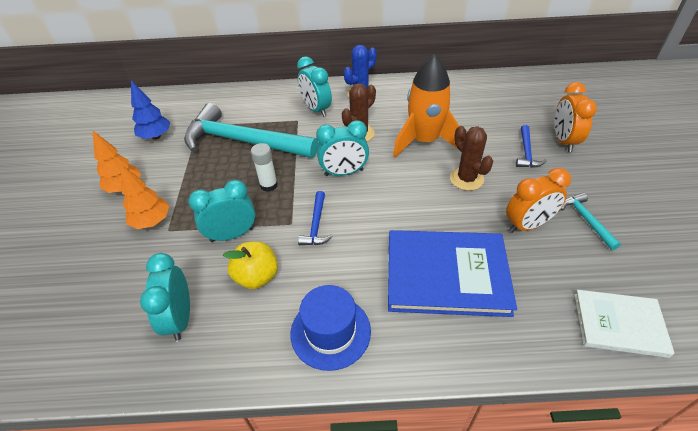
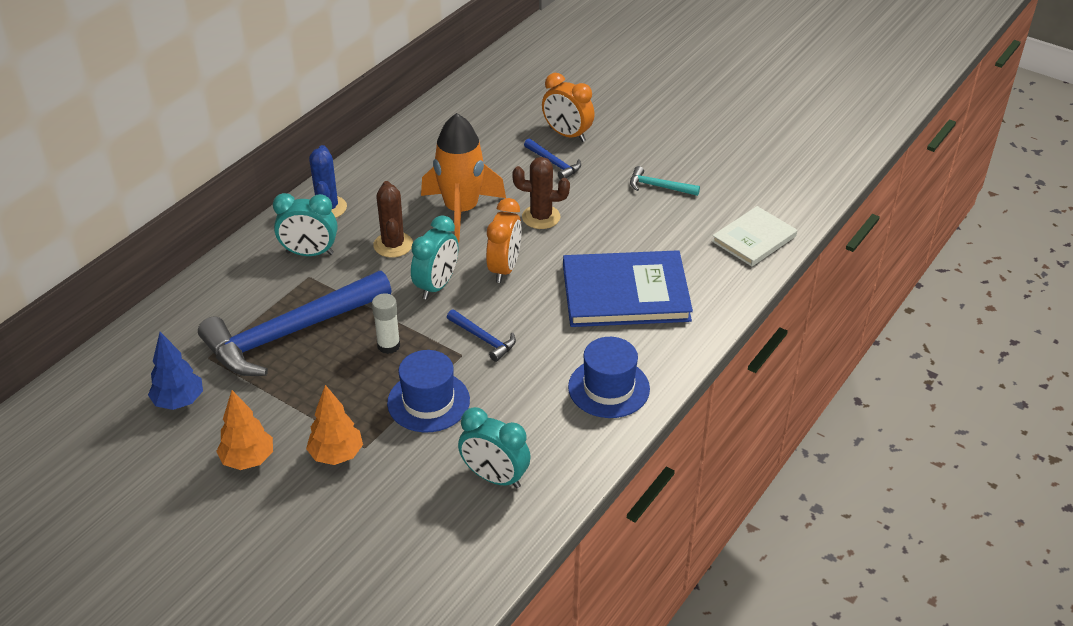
camera: 55 degrees left, 5 degrees down
turquoise hammer [184,103,318,158] -> blue hammer [198,271,392,376]
turquoise clock [188,180,255,242] -> blue hat [387,350,470,432]
yellow apple [223,241,278,289] -> none
blue book [388,230,517,317] -> blue book turned 45 degrees clockwise [563,250,693,327]
orange clock [506,168,571,233] -> orange clock moved to [486,198,522,283]

